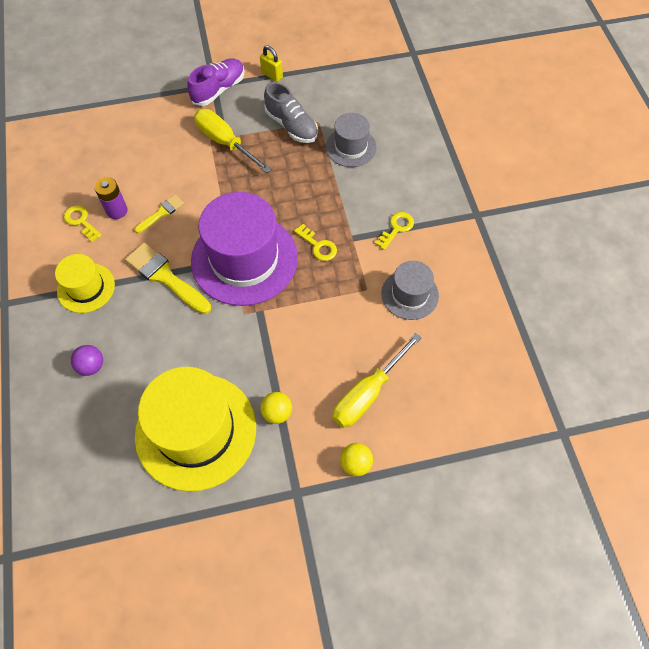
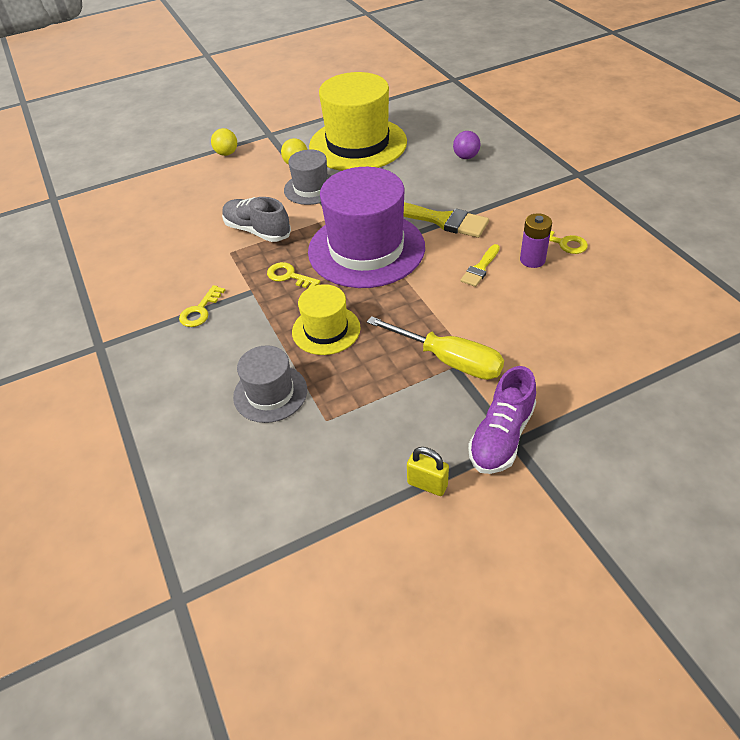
camera: 170 degrees right, 15 degrees down
yellow hat [55,254,115,313] -> yellow hat moved to [292,284,361,355]
grey shoe [264,82,318,143] -> grey shoe moved to [222,197,291,242]
yellow screwdriver [333,333,422,428] -> none
grey hat [381,261,439,320] -> grey hat moved to [284,149,331,205]

